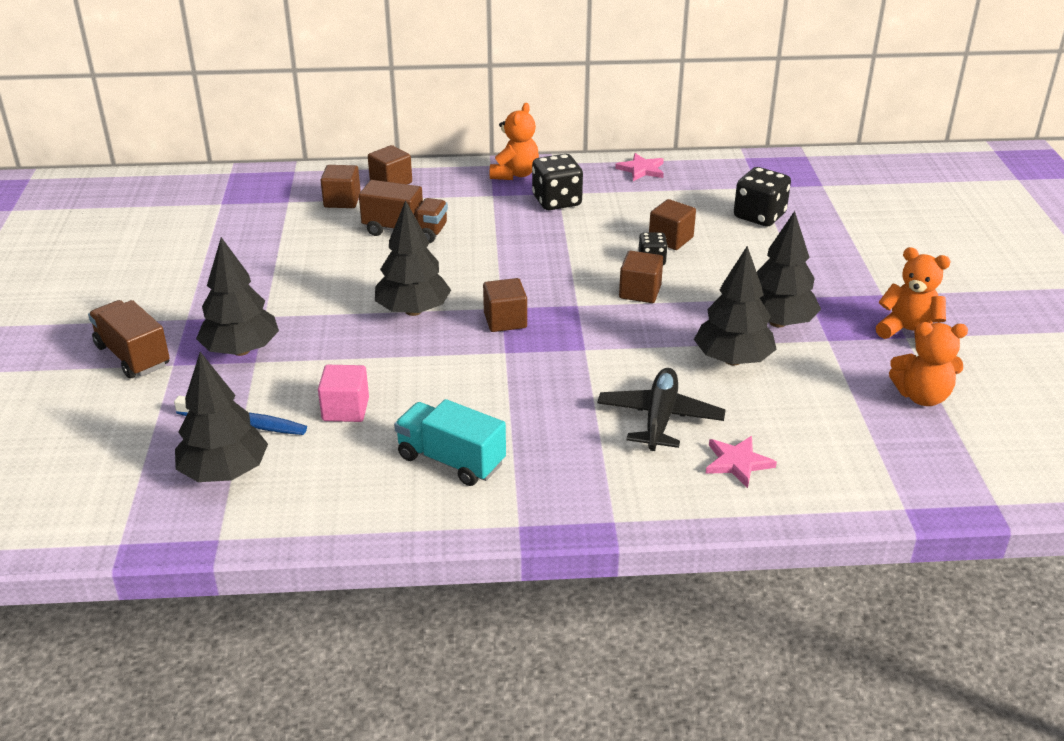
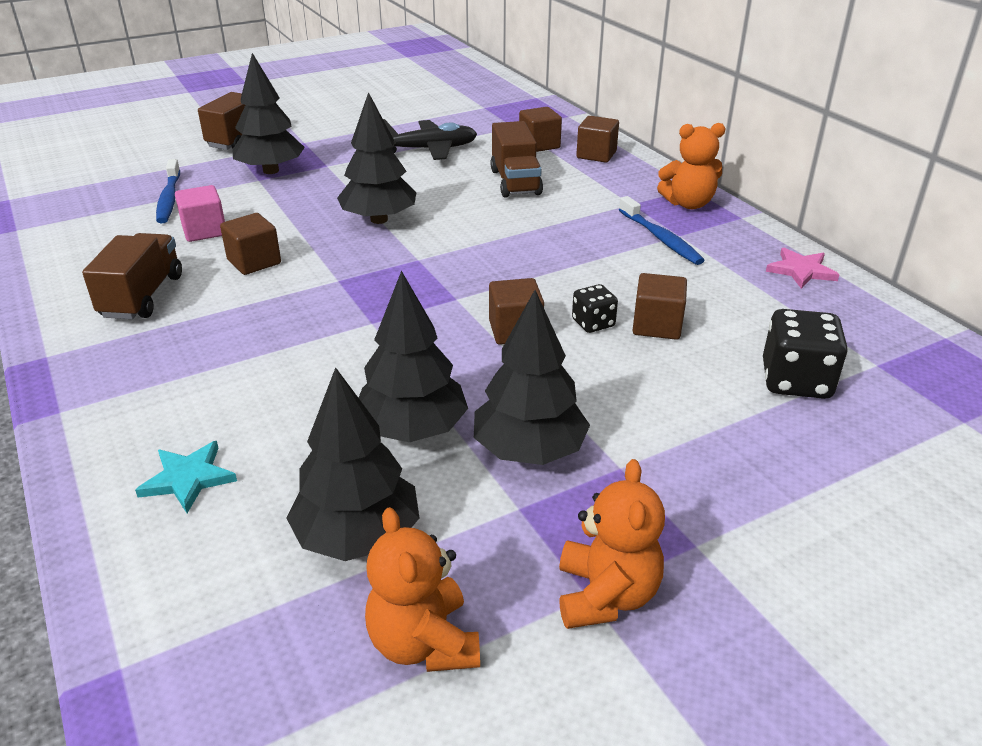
camera: 65 degrees right, 0 degrees up
black tree [175,352,268,482] -> black tree moved to [286,367,419,561]
turquoise truck [394,399,506,486] -> brown truck [82,233,182,319]
brown cube [483,278,527,332] -> brown cube moved to [220,213,281,275]
black dice [532,154,583,210] -> blue toothbrush [619,196,705,265]
black plane [597,368,725,451] -> black plane moved to [383,119,477,160]
pink star [705,436,777,488] -> turquoise star [135,441,237,513]

